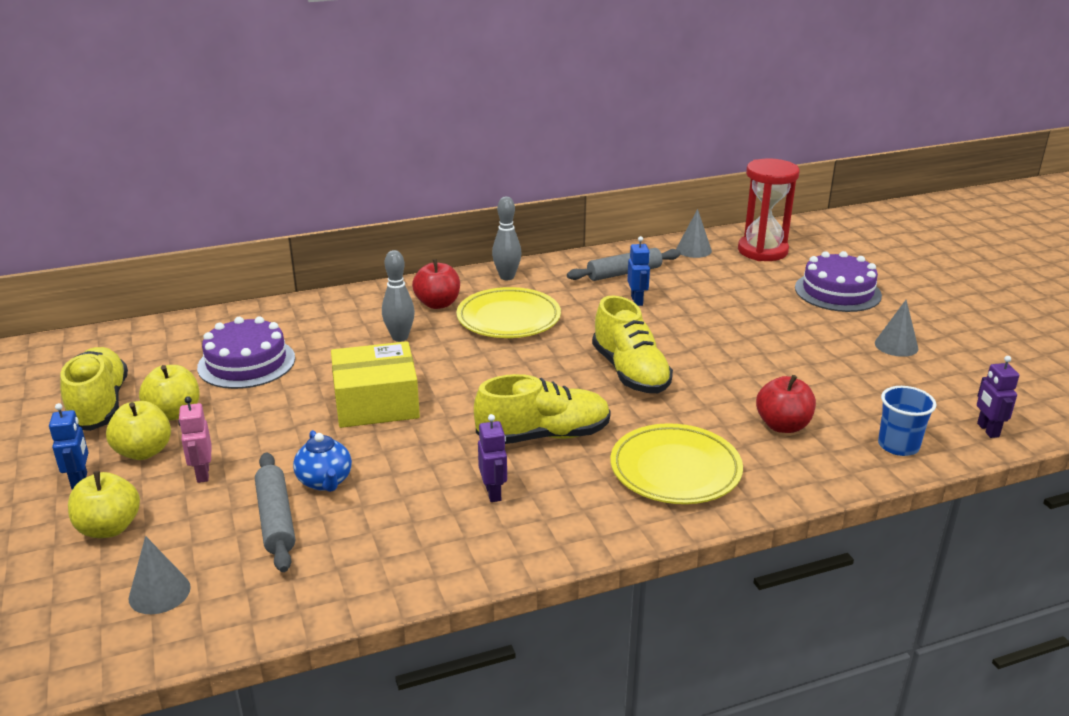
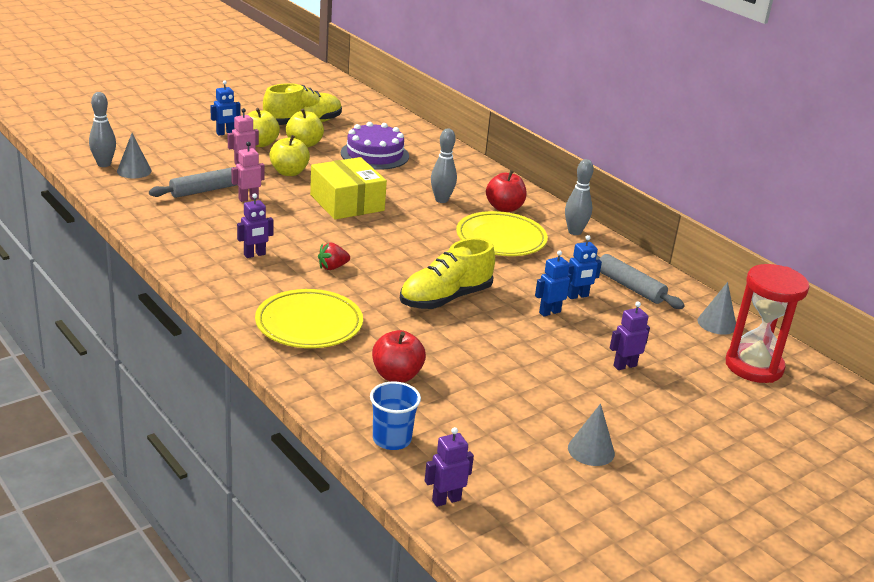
camera: 70 degrees right, 0 degrees up
yellow apple [68,471,140,538] -> yellow apple moved to [269,135,310,176]
blue teapot [293,430,352,492] -> pink robot [231,142,265,202]
yellow shoe [474,374,611,444] -> red strawberry [318,243,350,270]
purple cake [795,251,882,312] -> none
none -> grey bowling pin [89,92,116,167]
none -> blue robot [535,250,571,317]
none -> purple robot [610,301,650,370]

